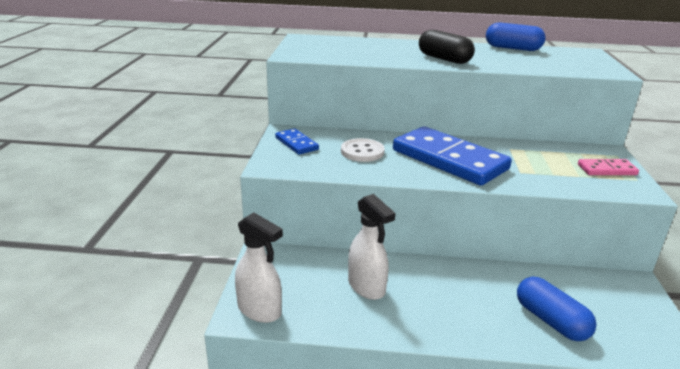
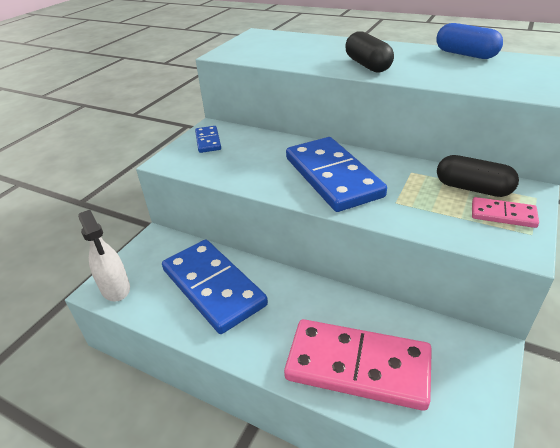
camera: 25 degrees right, 10 degrees up
white button [341,138,385,162] -> none
white spray bottle [348,194,395,300] -> blue domino [162,240,268,334]
blue capsule [517,277,596,341] -> pink domino [284,319,432,411]
none -> black capsule [437,155,519,197]

